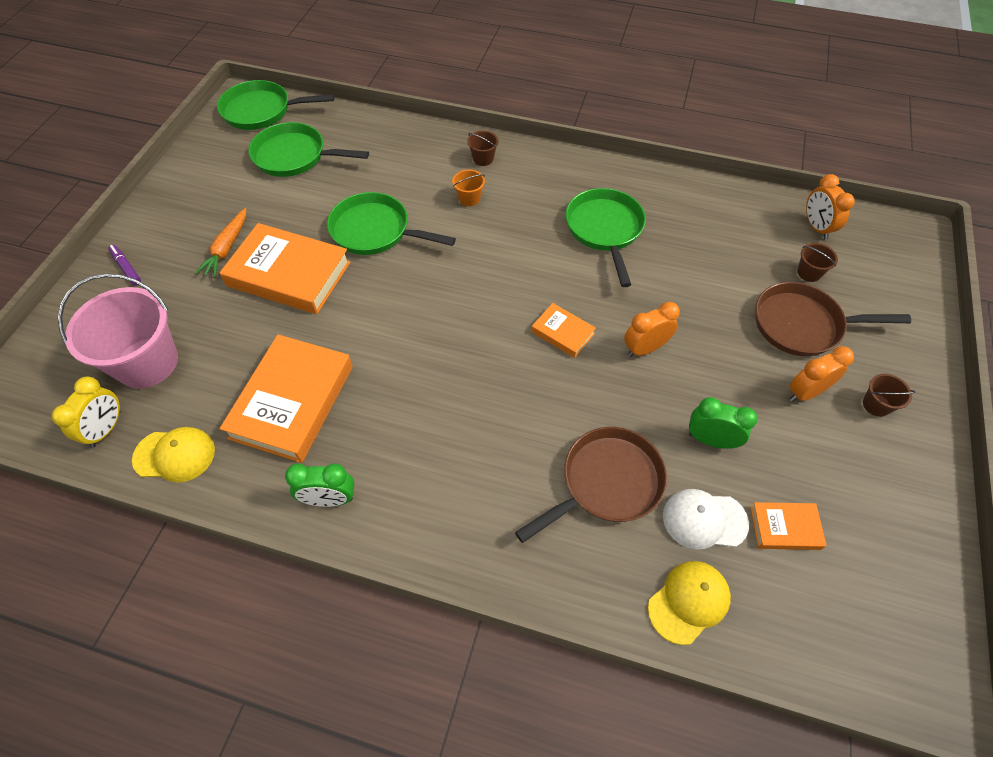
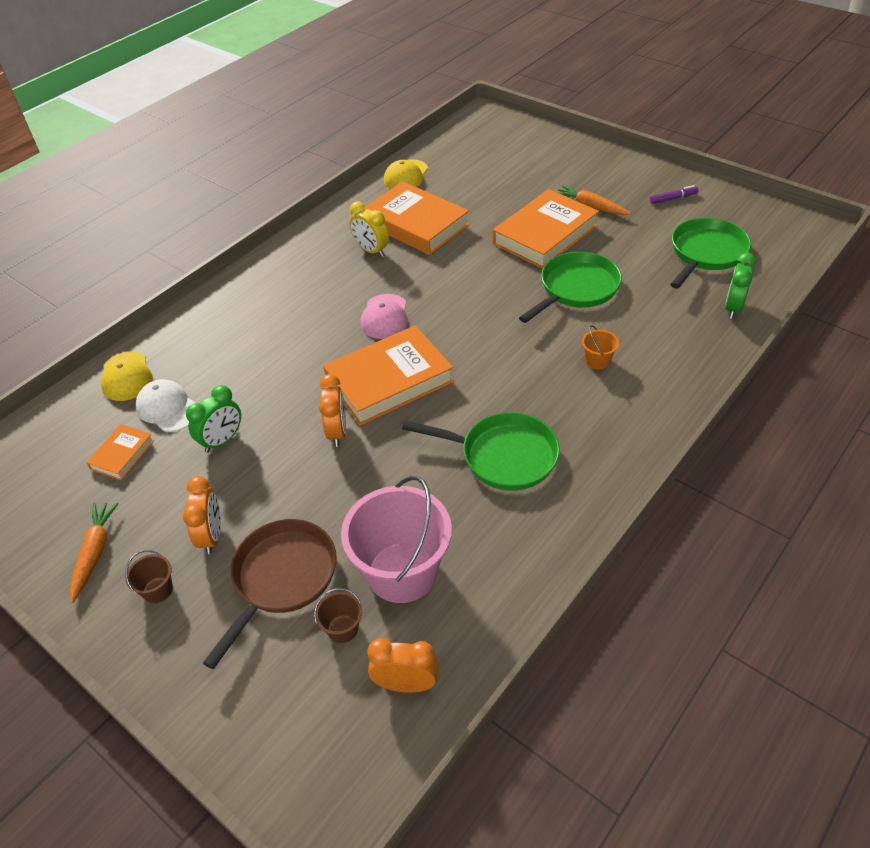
camera: 115 degrees right, 10 degrees down
yellow clock [51,377,120,447] -> yellow clock moved to [350,201,389,257]
pink bucket [58,273,178,389] -> pink bucket moved to [341,476,452,603]
purple marker [108,245,141,285] -> purple marker moved to [650,185,698,204]
green pan [217,80,334,130] -> none
green clock [285,463,354,507] -> green clock moved to [725,253,756,319]
brown bucket [467,131,499,166] -> none
brown pan [515,427,667,543] -> none
orange book [531,303,596,358] -> orange book [323,325,454,426], size x2.06
white cap [663,489,749,550] -> white cap turned 75 degrees counterclockwise [136,379,196,432]
none -> orange carrot [70,502,119,603]
none -> pink cap [360,294,408,339]

